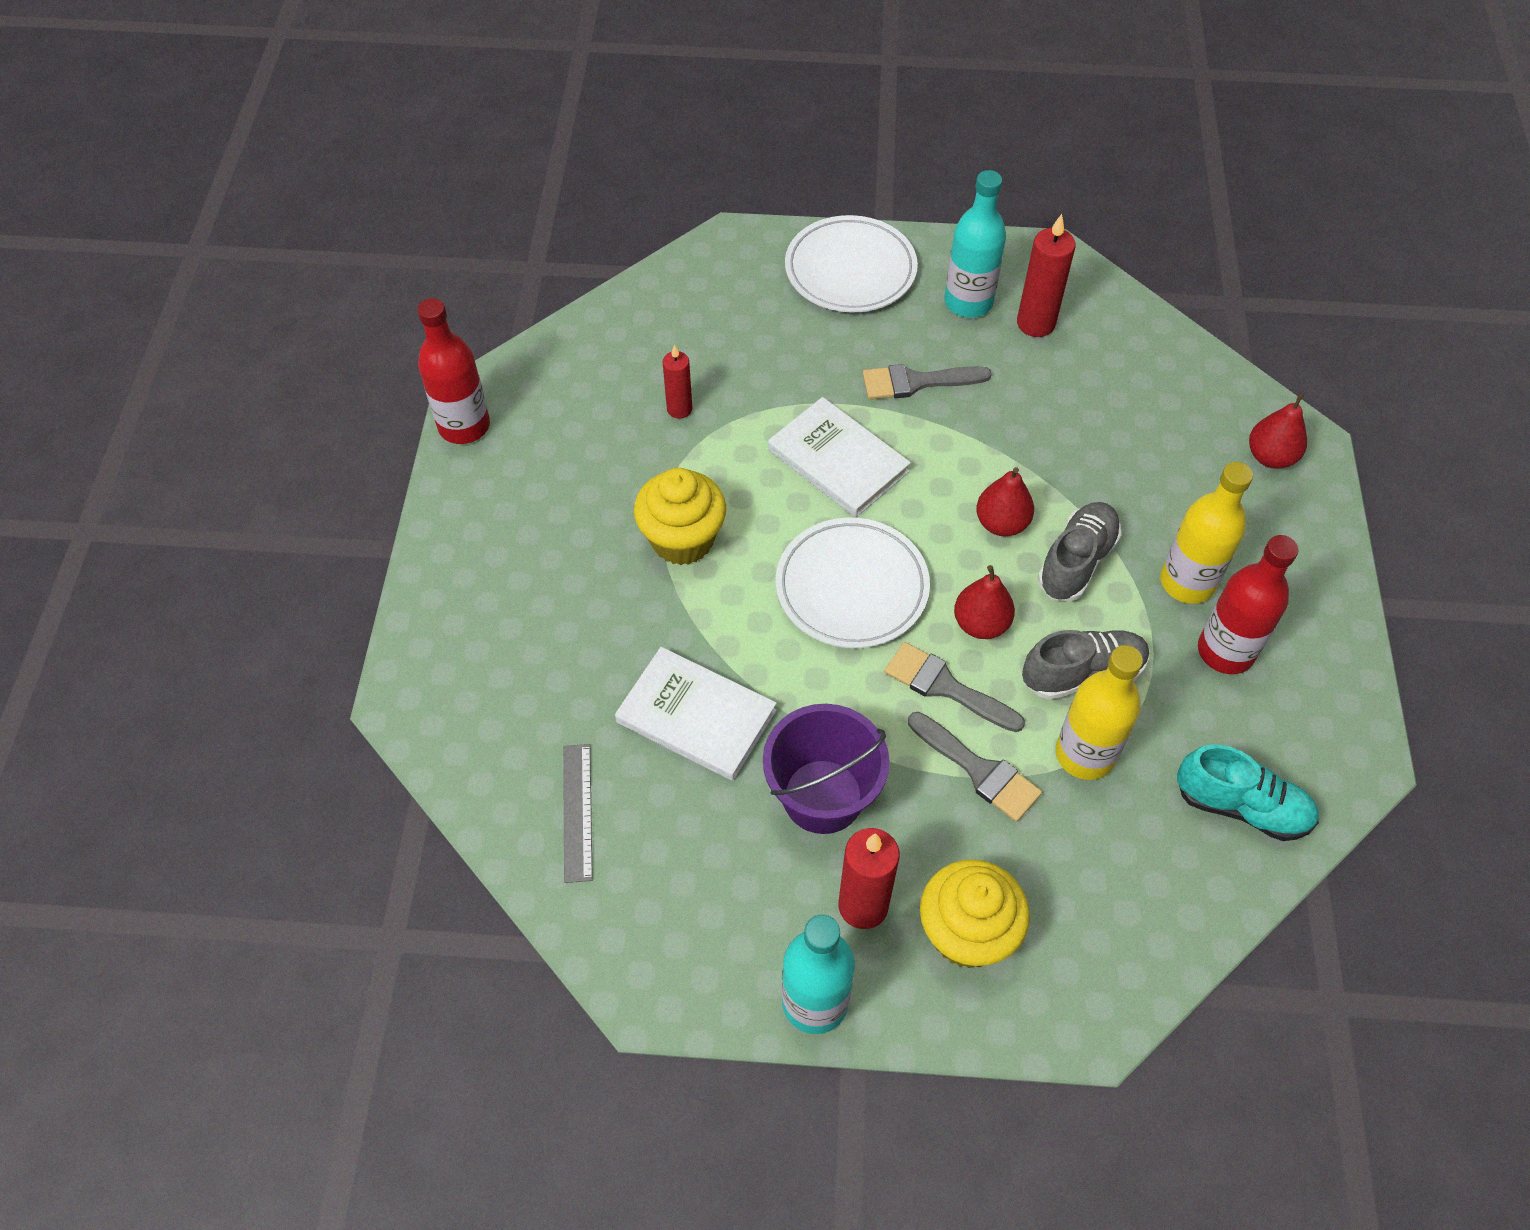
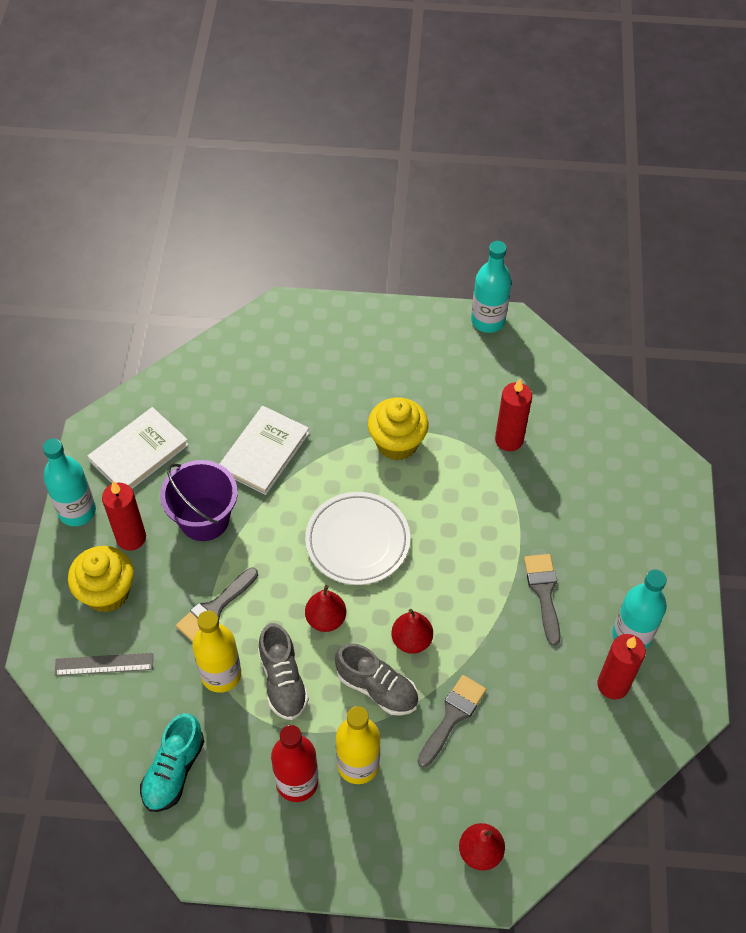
camera: 90 degrees right, 0 degrees up
red bottle [417,298,490,444] -> turquoise bottle [471,241,512,333]
grey ruler [563,744,593,883] -> grey ruler moved to [55,653,153,676]
red candle [663,344,692,419] -> red candle [495,379,532,451], size x1.59
white book [768,397,911,517] -> white book moved to [88,407,189,489]
white plate [785,215,918,313] -> none
grey brush [884,642,1025,732] -> grey brush moved to [418,675,486,767]

